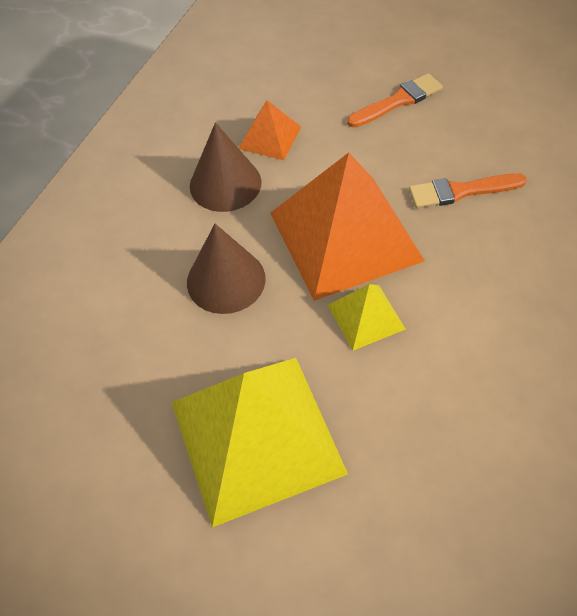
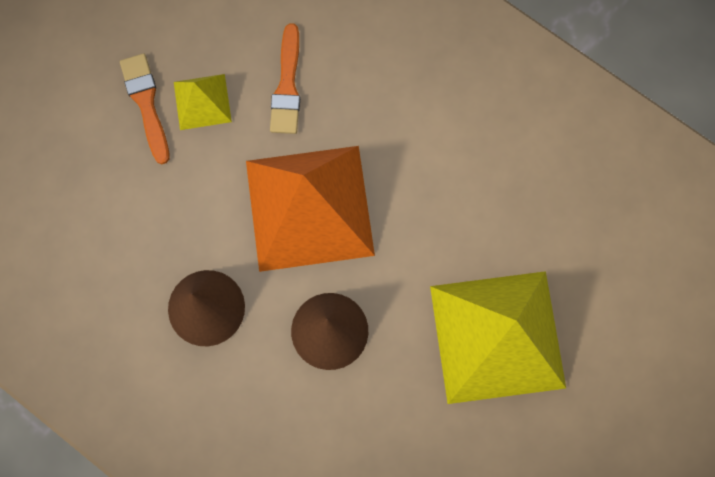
camera: 80 degrees left, 20 degrees up
orange pyramid [239,100,301,160] -> none
yellow pyramid [328,284,406,350] -> yellow pyramid moved to [174,74,232,130]

